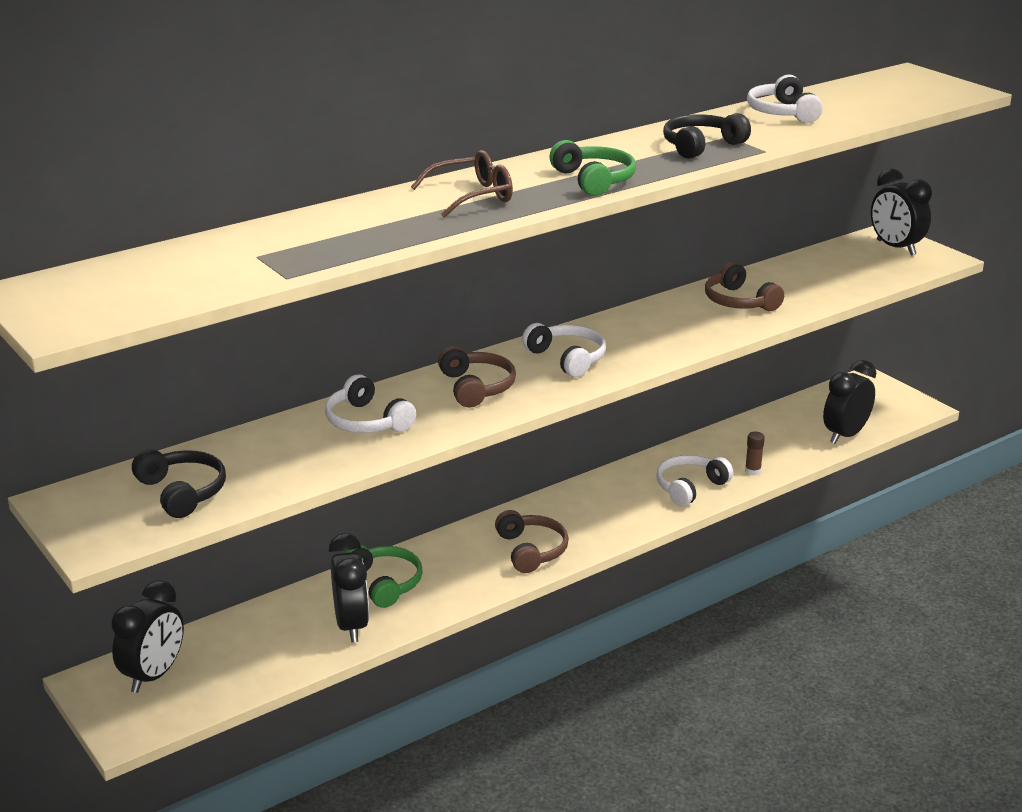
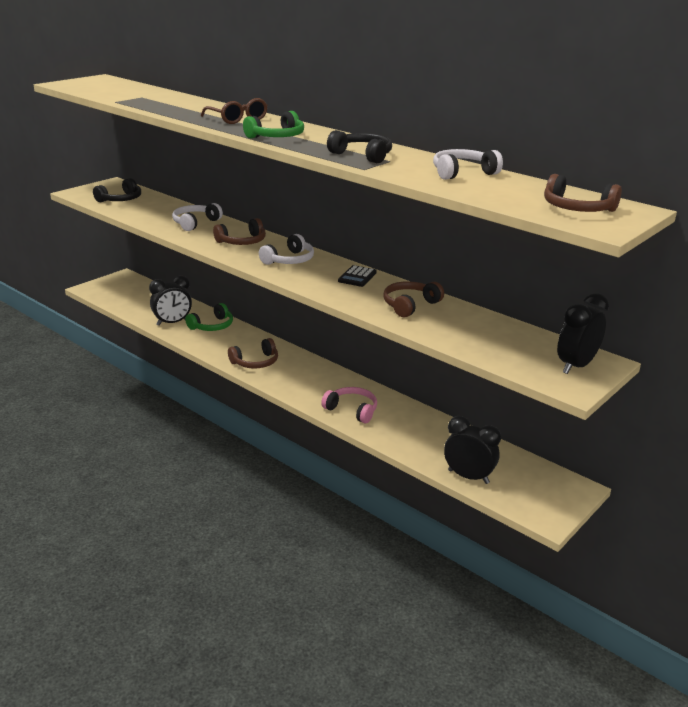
camera: 75 degrees right, 0 degrees up
black clock [111,580,184,693] -> none
white headphones [656,455,733,506] -> pink headphones [321,387,377,423]
brown glue stick [745,432,765,476] -> none
none -> black calculator [338,265,377,287]
none -> brown headphones [544,174,622,212]

